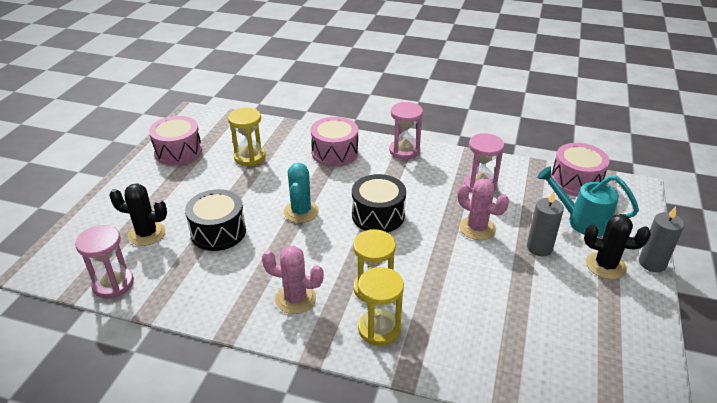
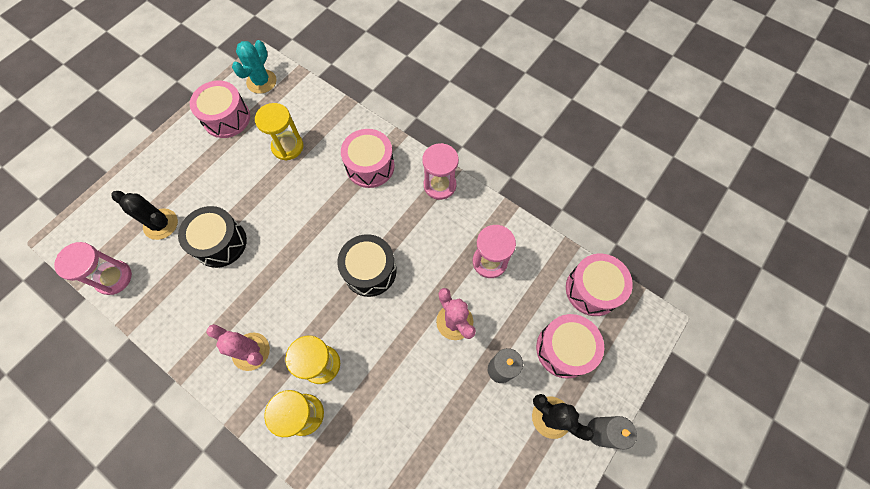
camera: 20 degrees right, 30 degrees up
turquoise cactus [284,163,319,223] -> turquoise cactus moved to [232,40,277,94]
turquoise watering can [537,166,639,237] -> pink drum [536,314,604,379]

